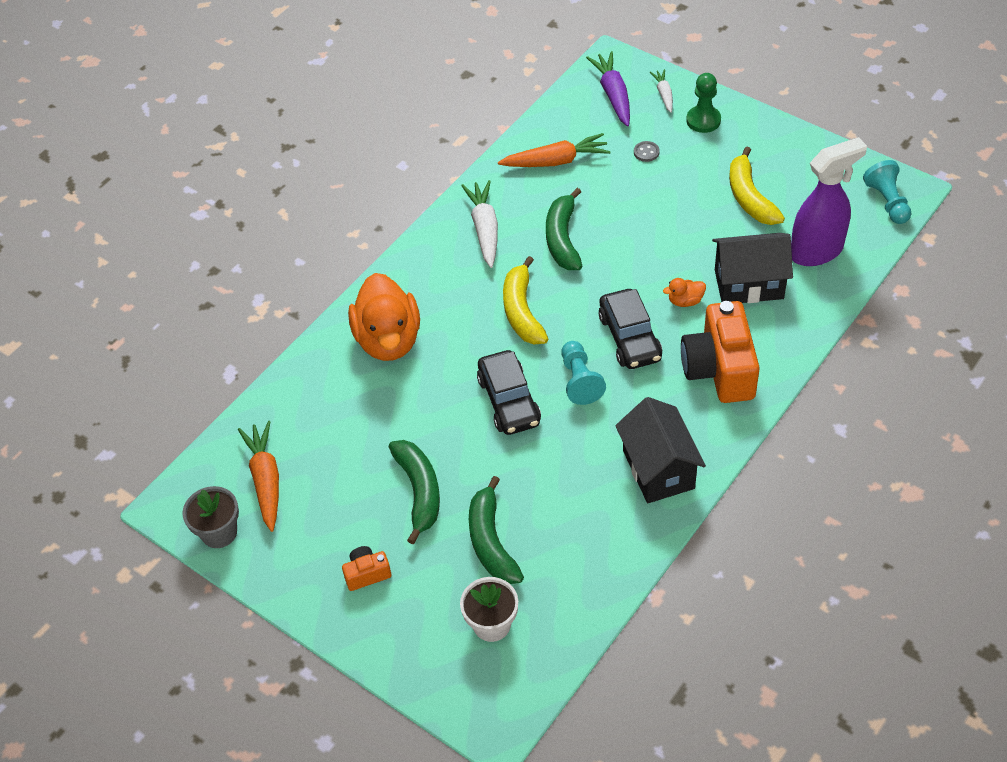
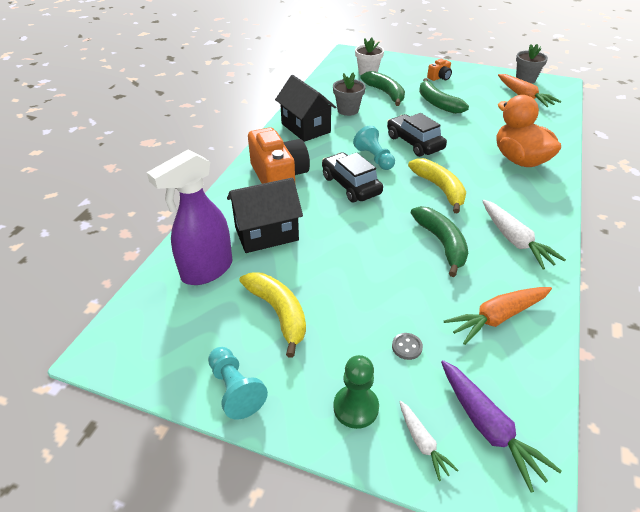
camera: 160 degrees right, 10 degrees down
orange duck [663,278,706,307] -> none
turquoise pawn [863,160,911,224] -> turquoise pawn moved to [208,347,268,419]
none -> grey flower pot [333,73,366,116]

